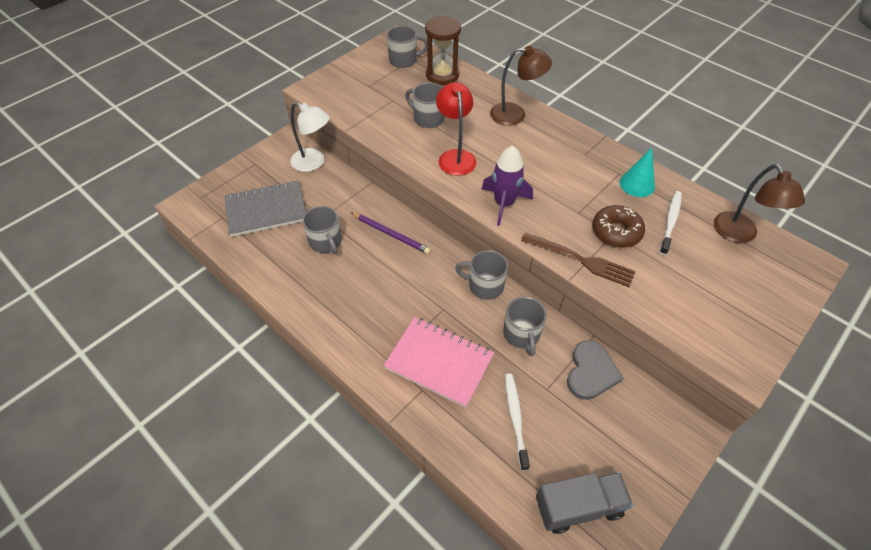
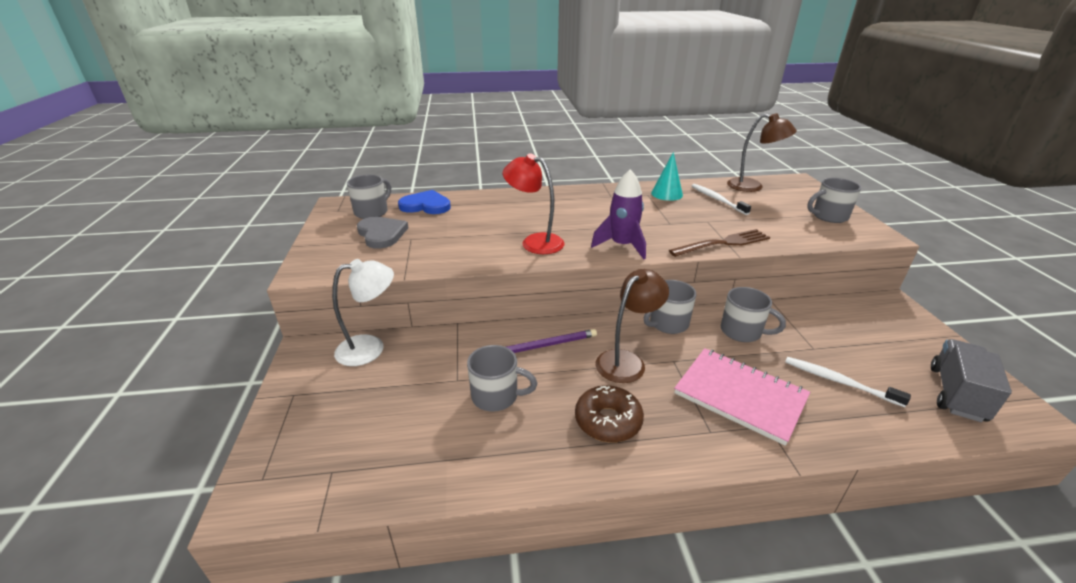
camera: 50 degrees left, 20 degrees down
grey notebook [224,181,306,237] -> none
pink notebook [383,317,494,407] -> pink notebook turned 60 degrees clockwise [674,348,810,446]
grey mug [405,83,445,128] -> grey mug moved to [807,178,861,223]
brown hourglass [425,16,461,85] -> blue heart [398,190,451,214]
brown lamp [490,46,552,126] -> brown lamp moved to [596,269,669,383]
grey heart [567,340,623,400] -> grey heart moved to [357,217,408,249]
brown donut [593,205,645,248] -> brown donut moved to [575,385,644,443]

